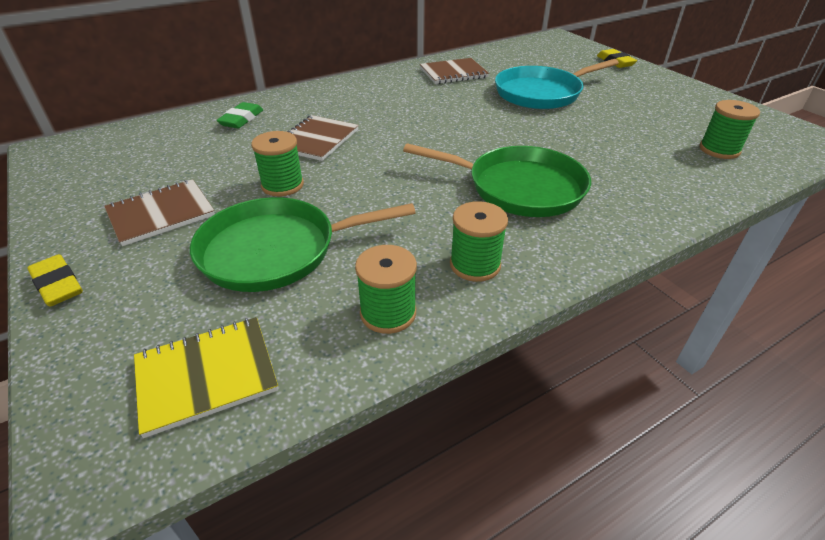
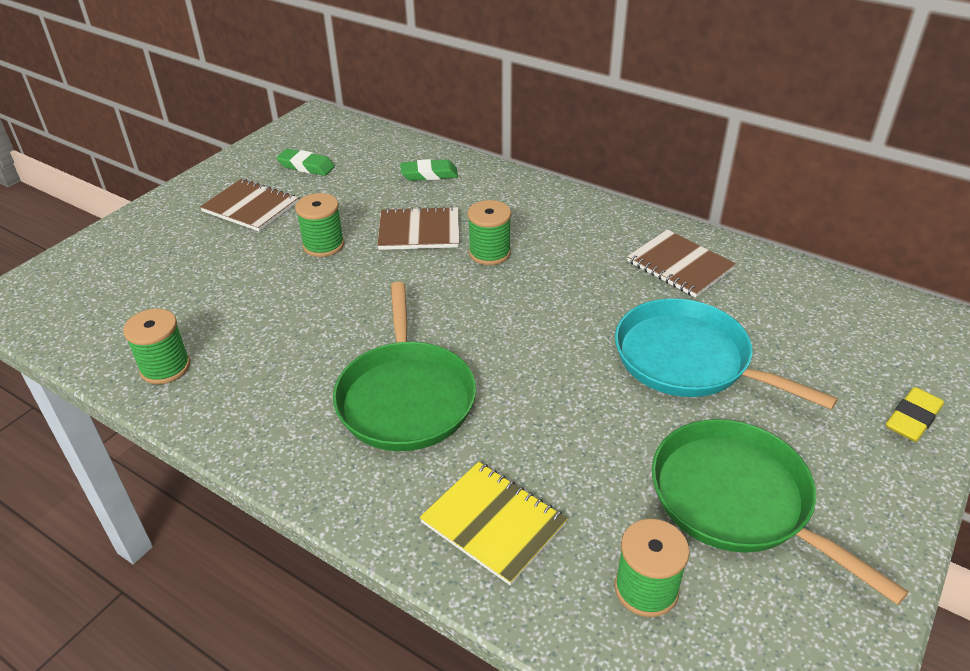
camera: 65 degrees right, 0 degrees up
yellow eraser [27,254,83,307] -> none
yellow notebook [134,317,278,438] -> yellow notebook moved to [420,462,568,586]
green pan [190,197,416,292] -> green pan moved to [652,419,909,605]
green spool [450,201,508,282] -> green spool moved to [468,200,511,265]
none -> green eraser [276,149,335,176]

